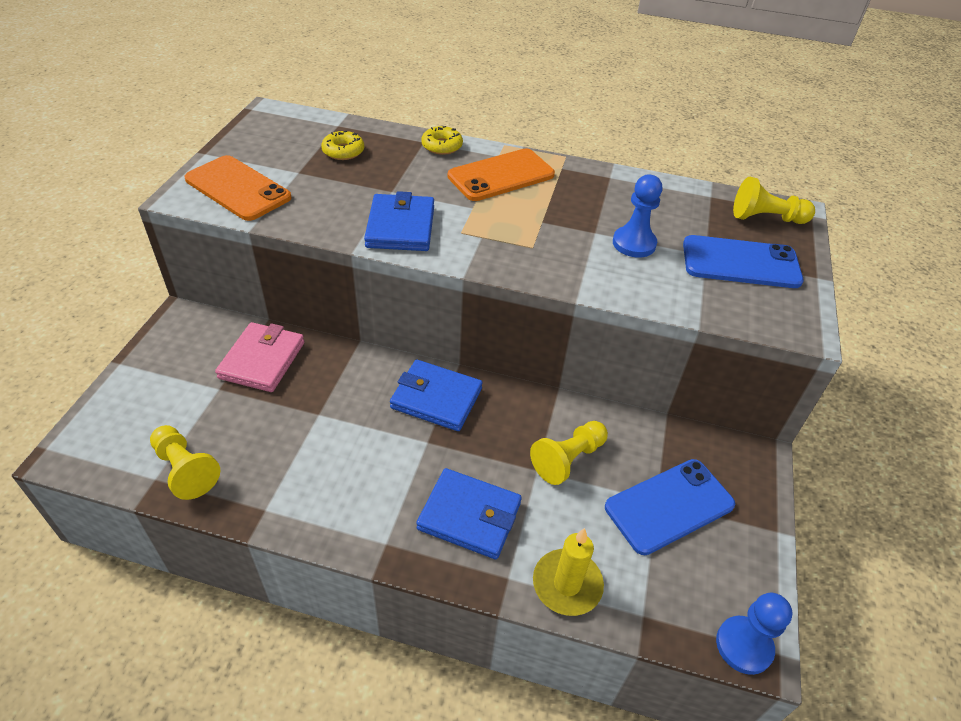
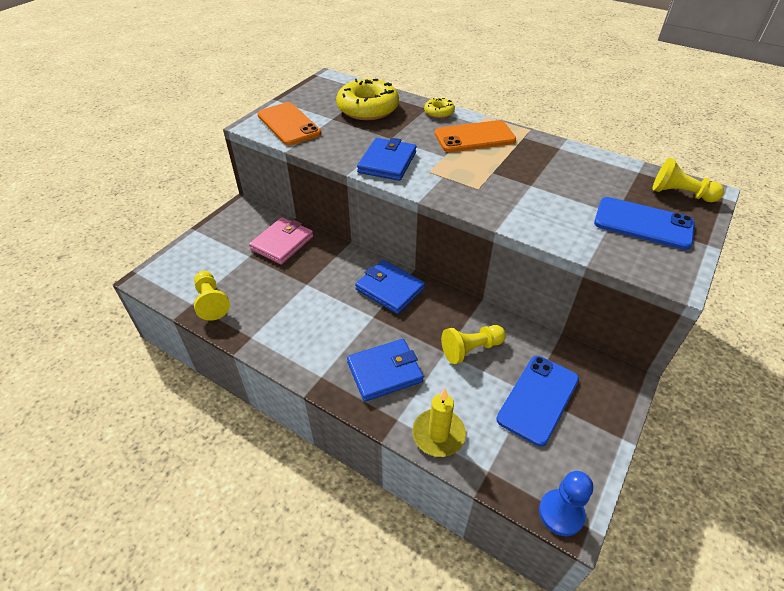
camera: 20 degrees right, 0 degrees up
yellow donut [321,131,364,160] -> yellow donut [336,79,399,120], size x2.06
blue wallet [416,468,522,559] -> blue wallet turned 60 degrees counterclockwise [347,339,424,402]
blue phone [605,459,735,555] -> blue phone turned 45 degrees counterclockwise [496,356,579,446]
blue pawn [613,175,662,258] -> none

